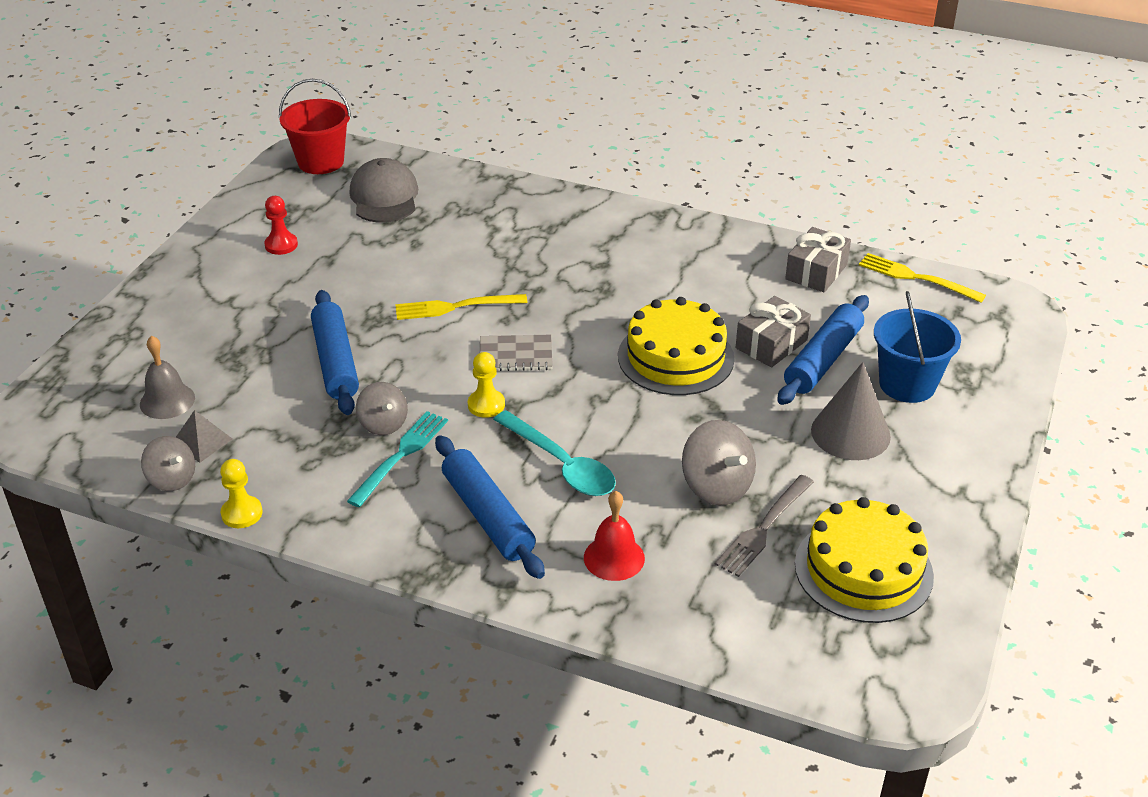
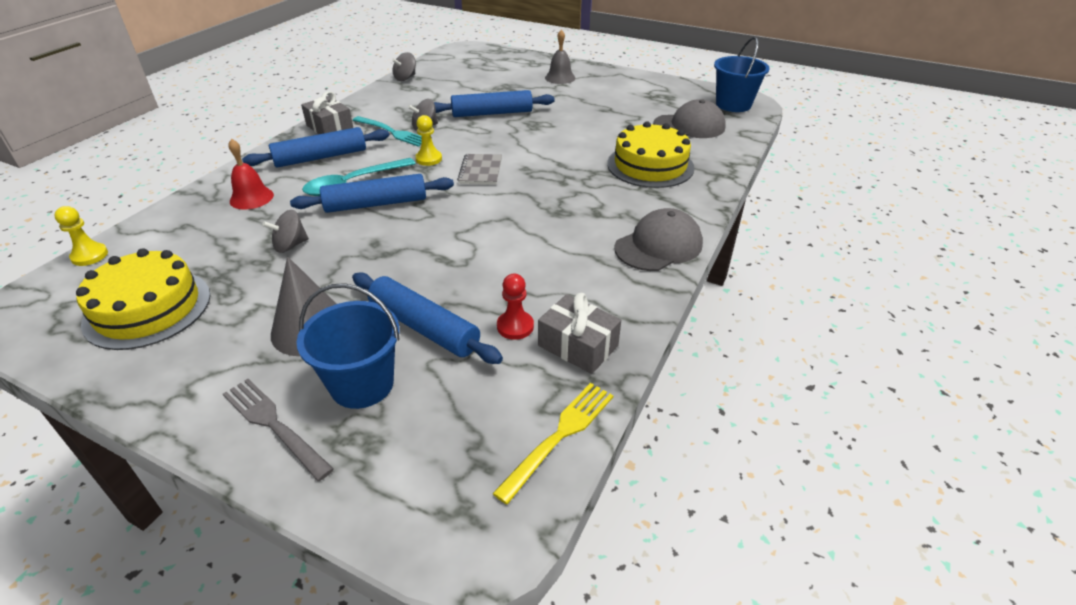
camera: 95 degrees right, 0 degrees up
grey bell [140,335,195,419] -> grey bell moved to [545,29,575,84]
grey pyramid [176,410,232,462] -> none
yellow pawn [220,459,263,528] -> yellow pawn moved to [54,206,108,266]
red pawn [264,196,298,255] -> red pawn moved to [497,274,534,340]
red bucket [279,79,351,174] -> blue bucket [714,37,770,112]
yellow fork [395,294,528,320] -> none
yellow cake [618,297,735,395] -> yellow cake moved to [607,121,695,188]
grey spinning top [682,420,756,505] -> grey spinning top [262,210,309,253], size x0.66
grey fork [715,475,814,577] -> grey fork moved to [223,379,334,481]
grey gift [736,296,811,367] -> grey gift moved to [301,91,353,134]
none -> blue rolling pin [290,174,454,213]
none -> grey cap [614,208,703,271]

